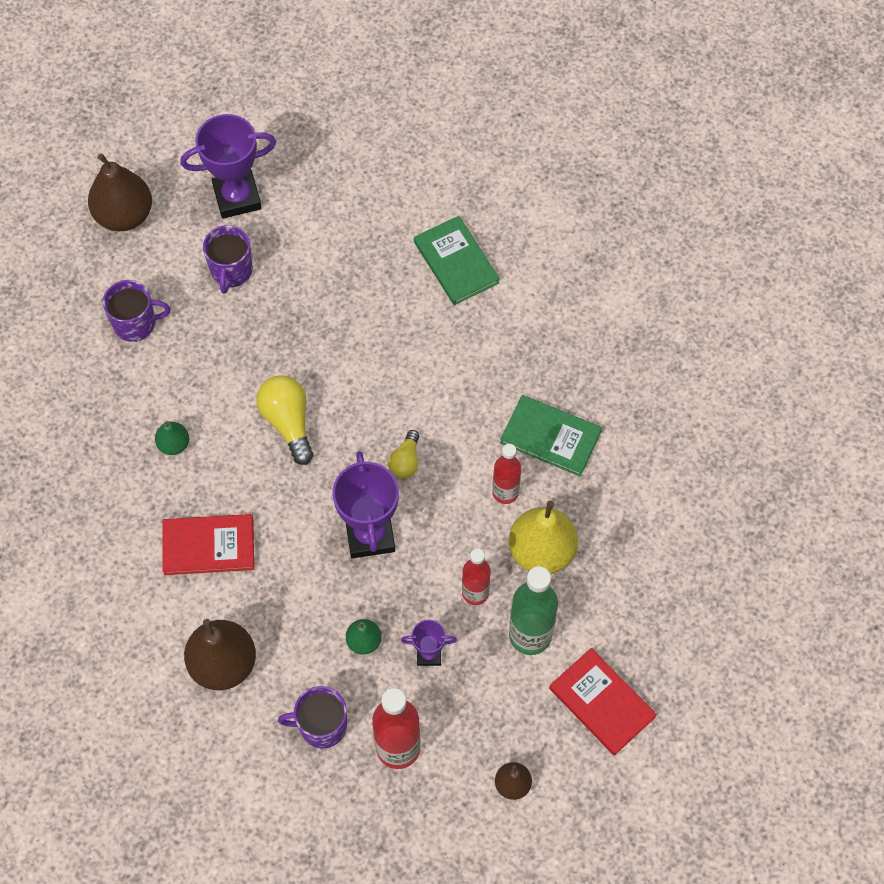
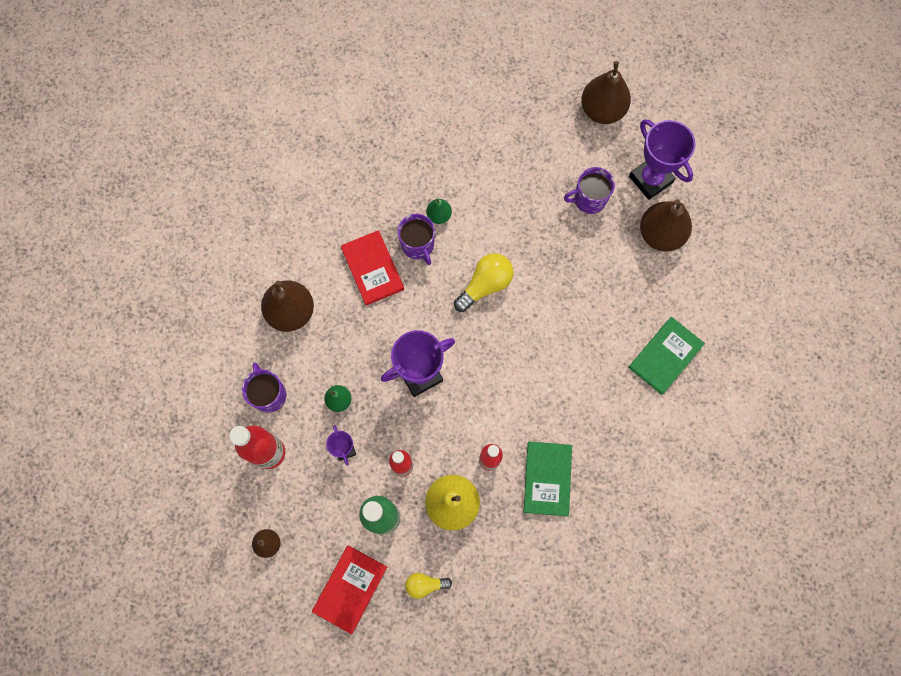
camera: 70 degrees right, 10 degrees up
purple mug [103,280,170,342] -> purple mug moved to [397,214,435,265]
yellow light bulb [388,430,419,478] -> yellow light bulb moved to [405,573,452,599]
none -> brown pear [640,199,692,251]

